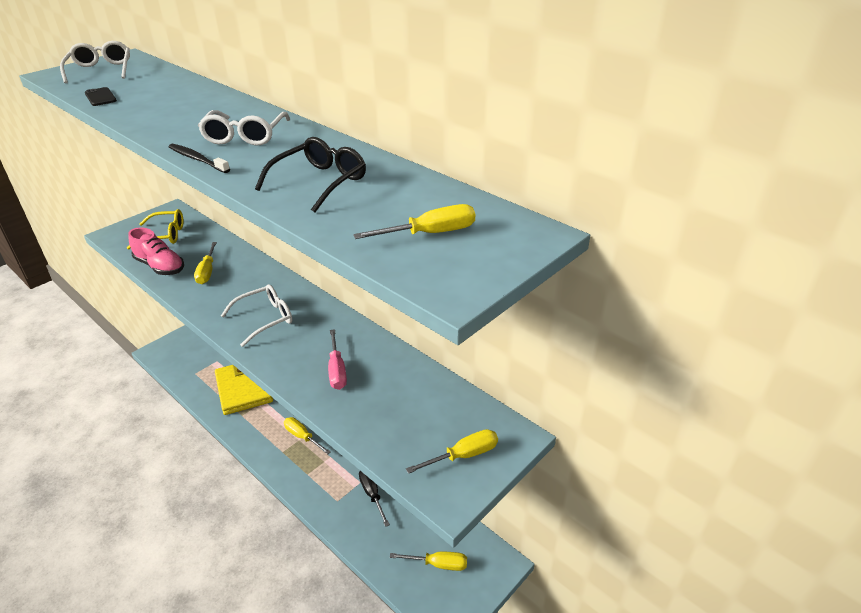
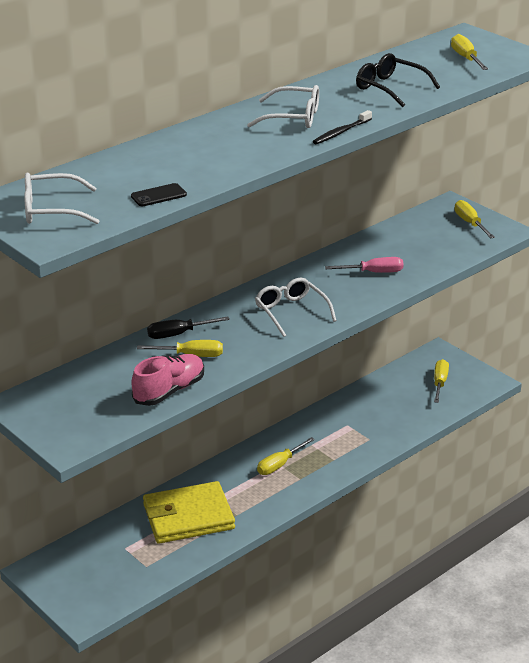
camera: 85 degrees left, 5 degrees down
yellow glasses [127,209,183,249] -> none
black screwdriver [359,471,390,527] -> black screwdriver moved to [147,317,230,339]

